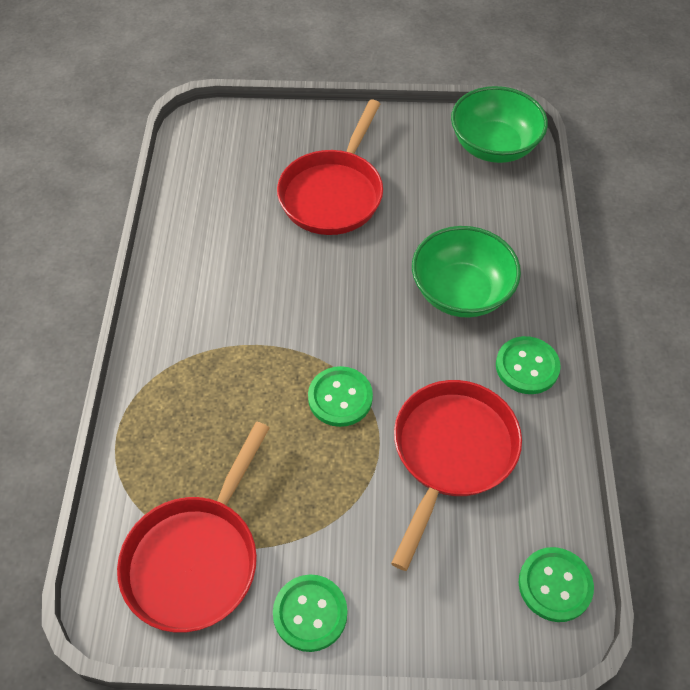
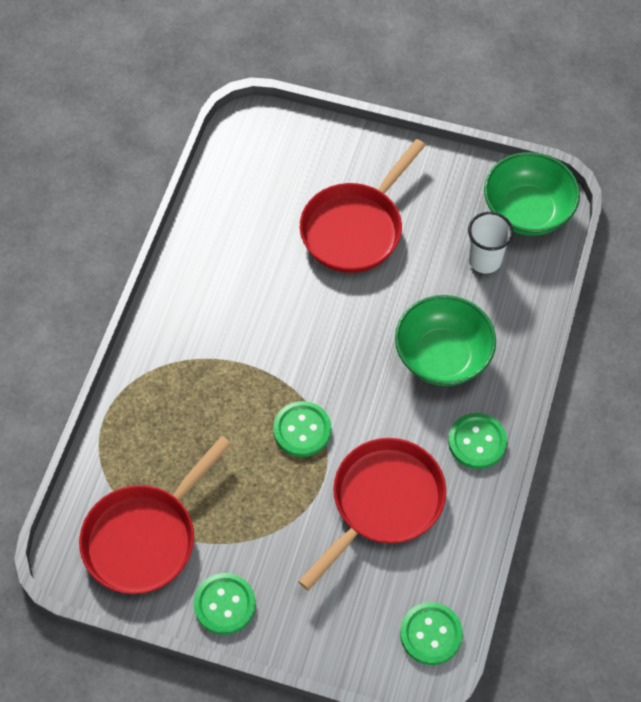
camera: 15 degrees right, 5 degrees up
none -> white cup [468,212,513,274]

